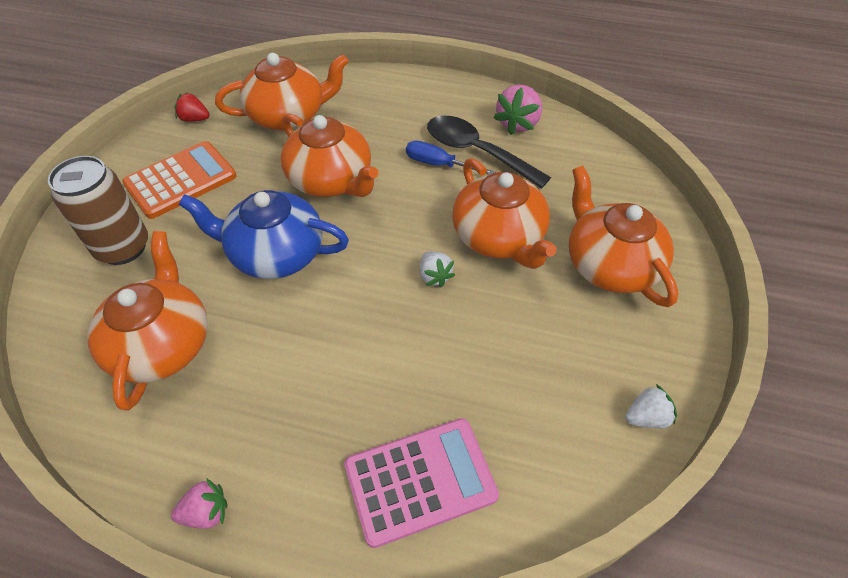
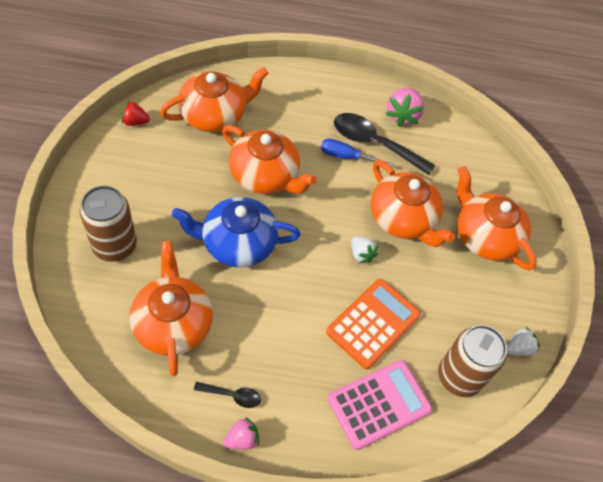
camera: 15 degrees left, 5 degrees up
orange calculator [122,141,237,219] -> orange calculator moved to [326,279,421,369]
none -> black spoon [194,382,261,408]
none -> brown can [438,325,507,397]

